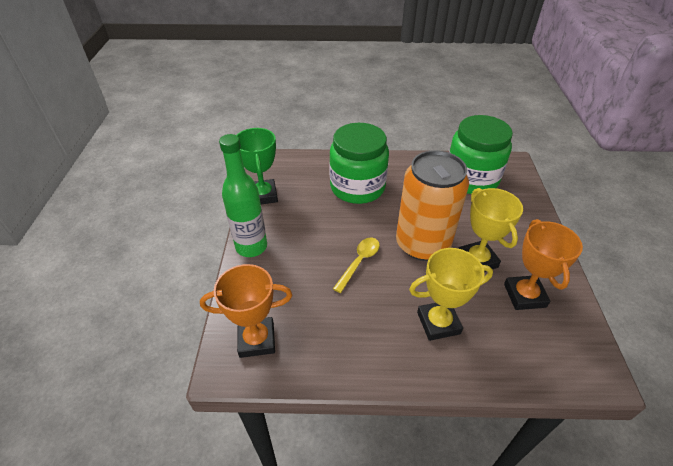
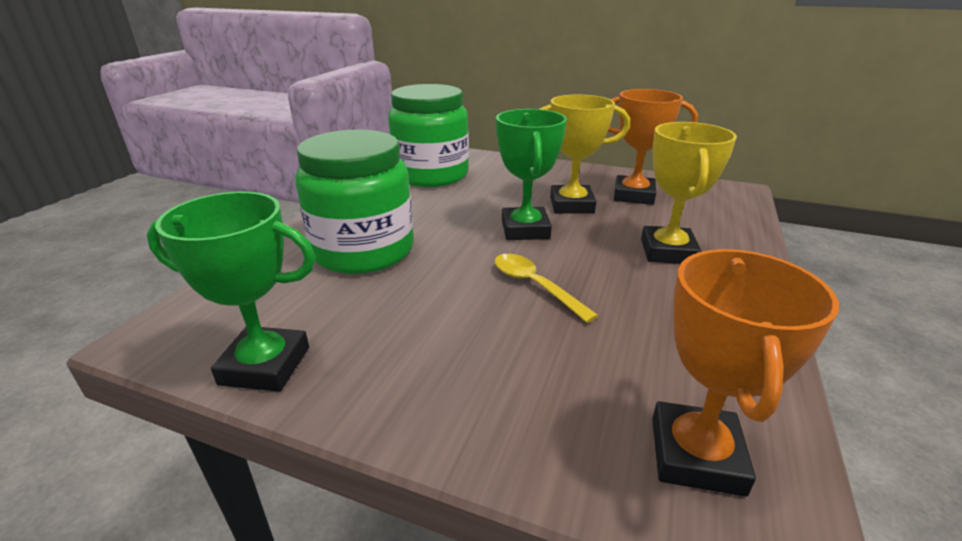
camera: 70 degrees left, 15 degrees down
green bottle [219,134,267,257] -> none
orange can [396,150,469,261] -> green trophy [496,109,567,240]

